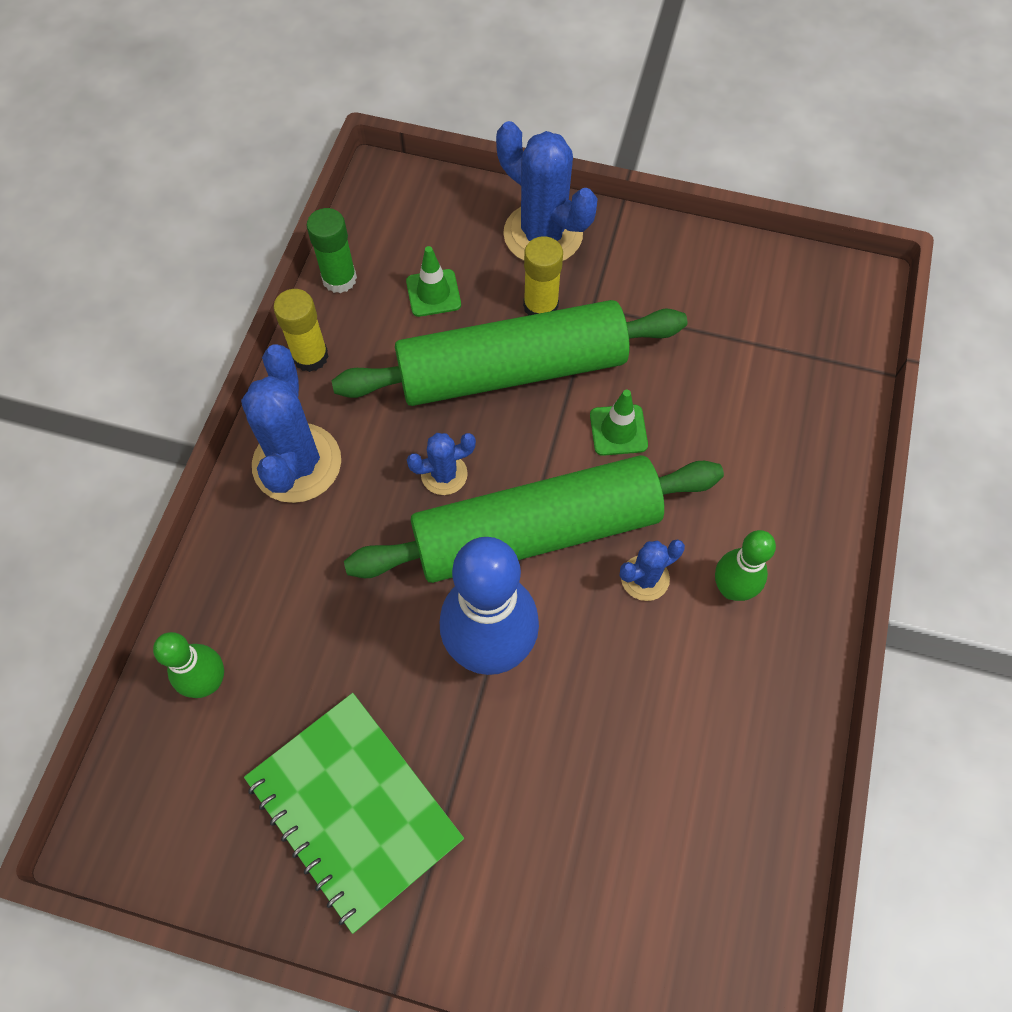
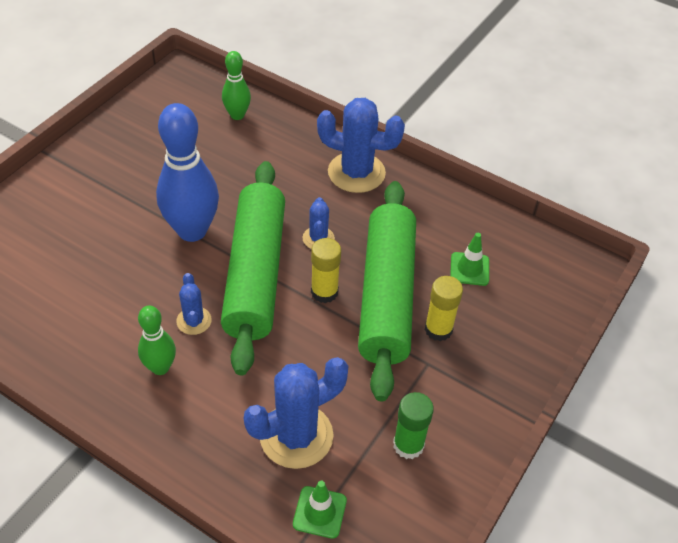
camera: 105 degrees right, 15 degrees down
green notebook [244,693,464,934] -> none
yellow glue stick [274,289,329,372] -> yellow glue stick moved to [311,238,341,303]
green glue stick [306,208,357,293] -> green glue stick moved to [393,392,434,459]
blue cactus [496,121,598,261] -> blue cactus moved to [244,357,348,469]
green traffic cone [590,390,648,456] -> green traffic cone moved to [293,481,347,539]

